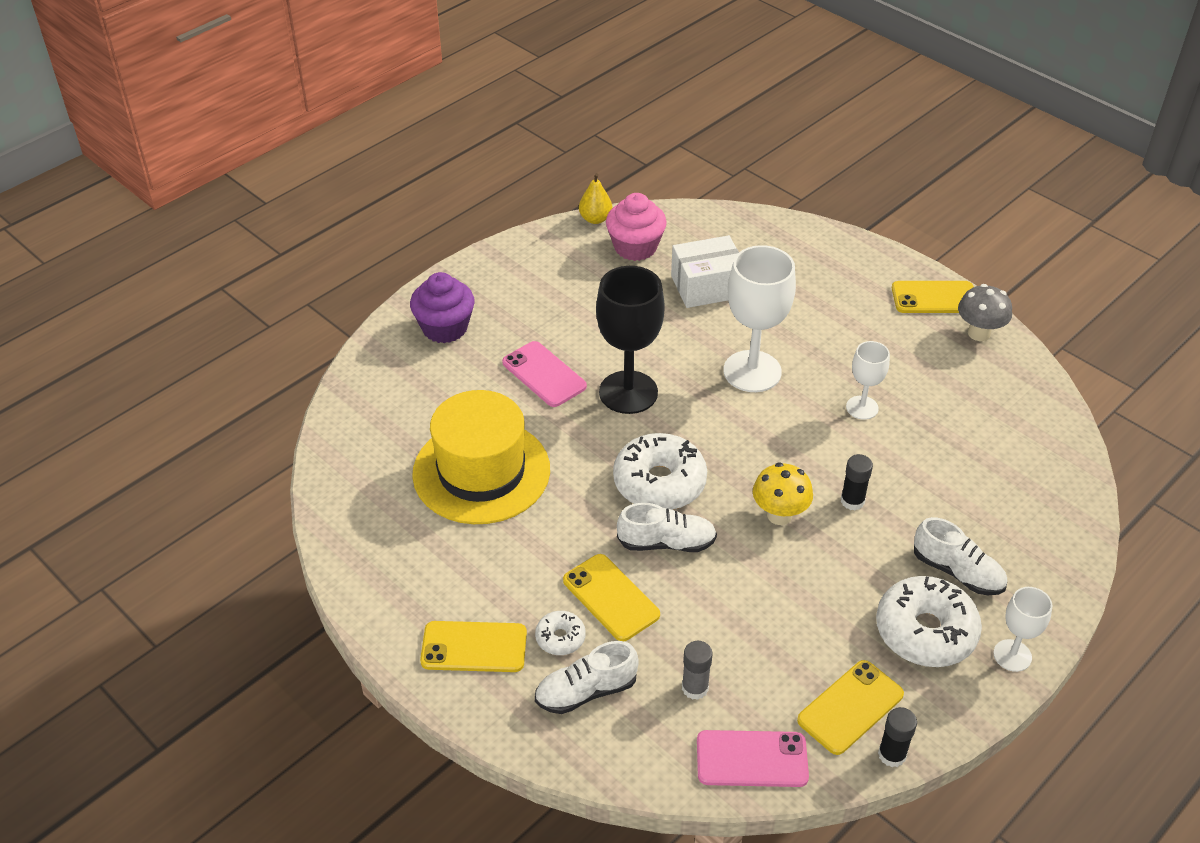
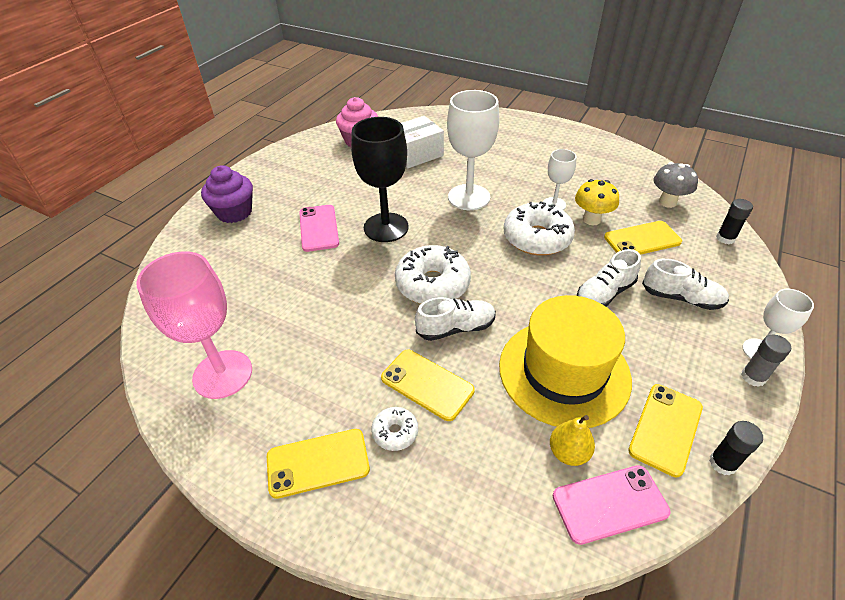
camera: 15 degrees left, 0 degrees up
yellow hat [412,390,550,524] -> yellow hat moved to [499,295,632,428]
pink phone [502,341,587,407] -> pink phone turned 45 degrees clockwise [299,205,339,252]
white shoe [535,641,639,714] -> white shoe moved to [577,249,641,306]
yellow pear [579,173,612,224] -> yellow pear moved to [550,415,595,466]
grey glue stick [682,641,713,700] -> grey glue stick moved to [741,335,791,387]
yellow mushroom [753,462,813,525] -> yellow mushroom moved to [575,179,619,225]
black glue stick [841,454,873,510] -> black glue stick moved to [716,199,753,244]
white donut [876,576,982,667] -> white donut moved to [503,201,575,255]
yellow phone [892,281,974,313] -> yellow phone moved to [604,221,682,255]
grey mushroom [958,284,1012,341] -> grey mushroom moved to [653,162,698,208]
none -> pink goblet [136,251,252,399]

